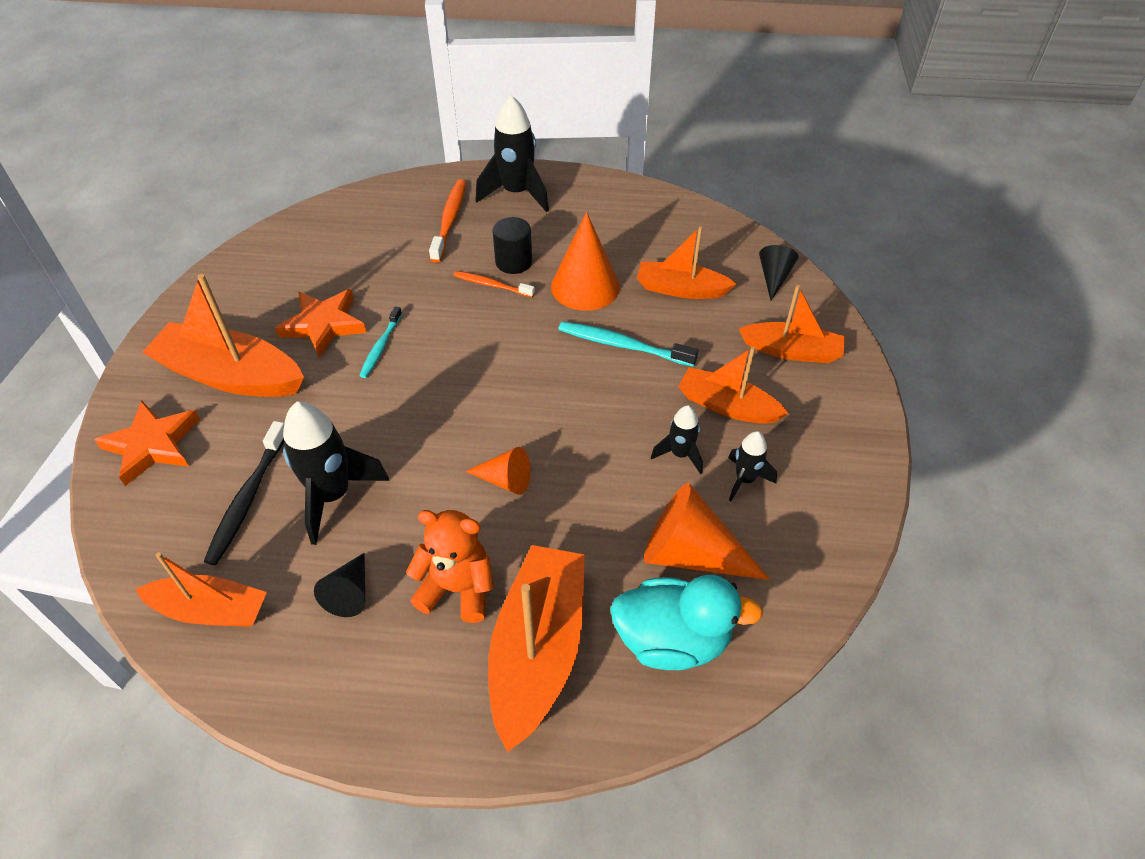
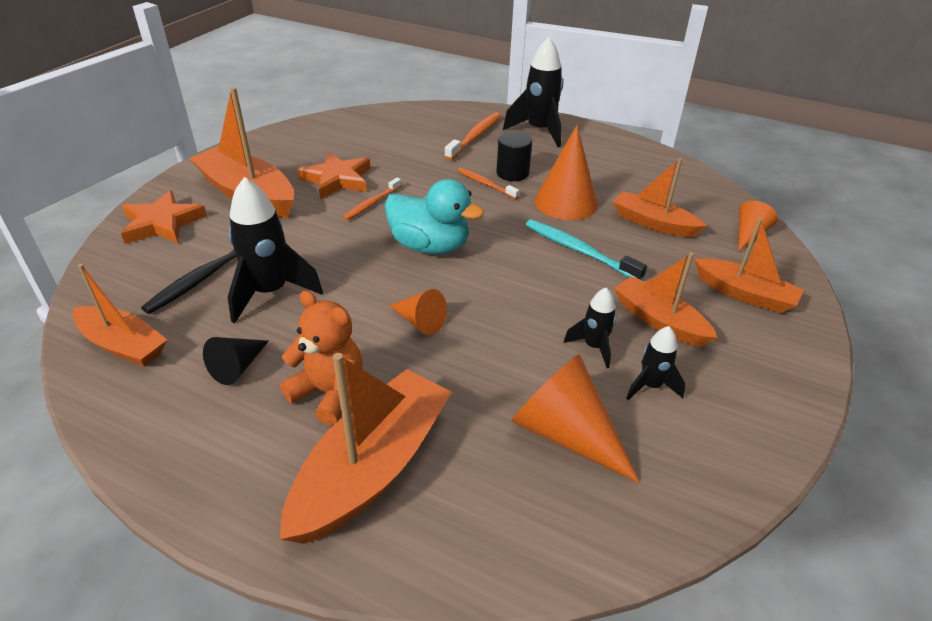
camera: 20 degrees right, 10 degrees down
turquoise toothbrush [359,306,402,378] -> orange toothbrush [343,178,402,220]
turquoise duck [610,575,763,670] -> turquoise duck moved to [385,179,484,254]
black cone [759,245,799,300] -> orange cone [738,201,778,251]

